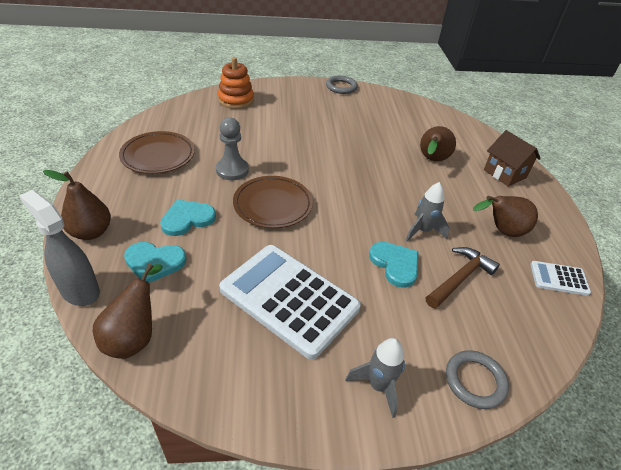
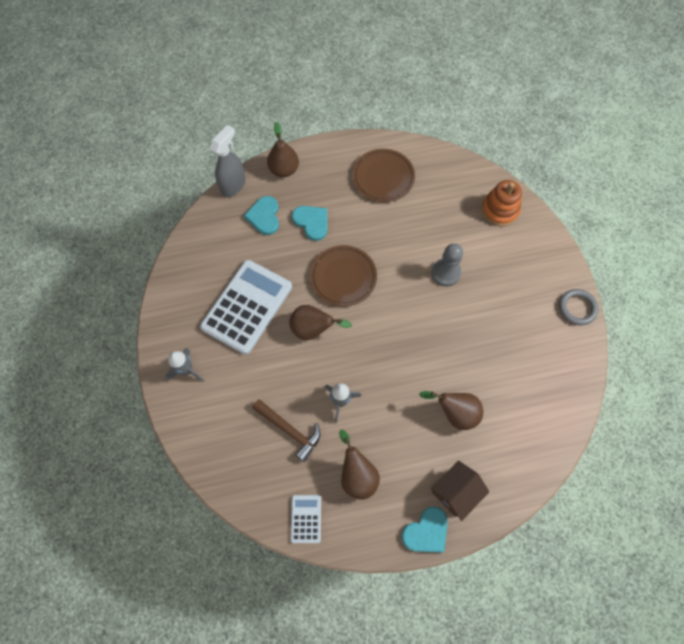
camera: 85 degrees right, 25 degrees up
brown pear [93,264,163,359] -> brown pear moved to [289,305,352,340]
grey pawn [216,117,249,180] -> grey pawn moved to [431,243,463,286]
turquoise heart [369,242,418,288] -> turquoise heart moved to [402,507,448,553]
grey ring [446,351,509,409] -> none

